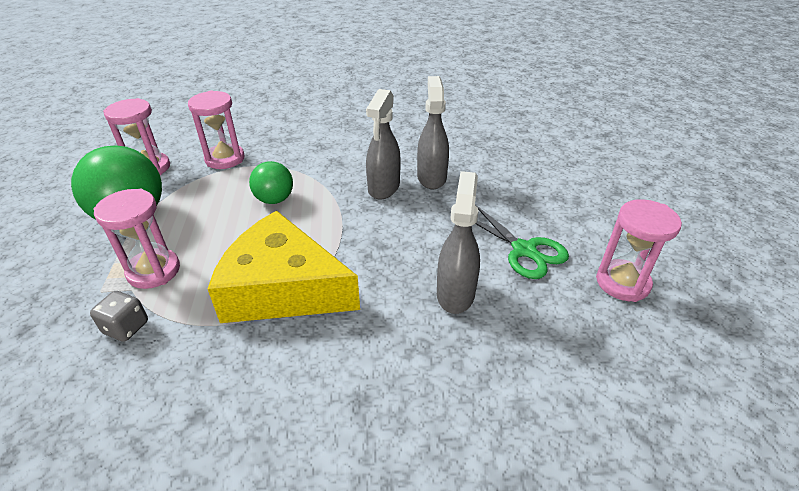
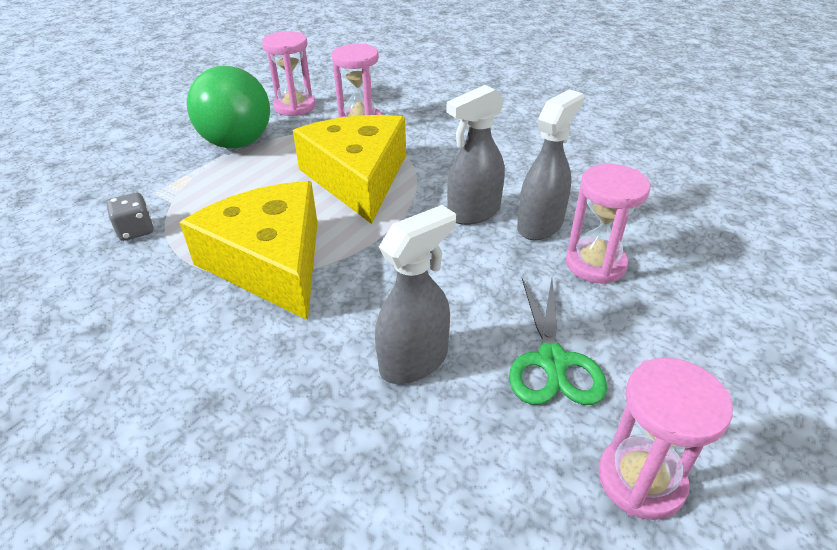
camera: 40 degrees right, 0 degrees up
pink hourglass [93,189,180,289] -> pink hourglass moved to [566,164,650,284]
green ball [249,161,293,204] -> yellow cheese [293,115,406,224]

